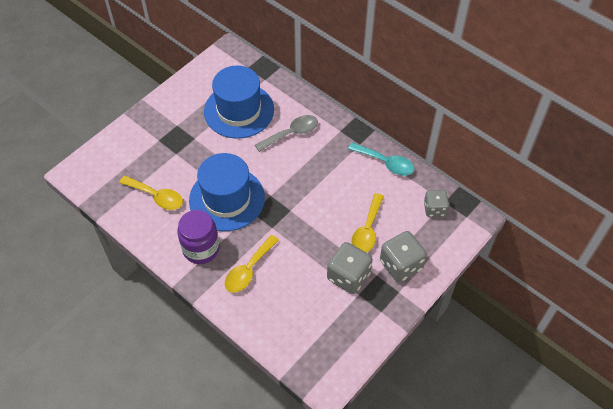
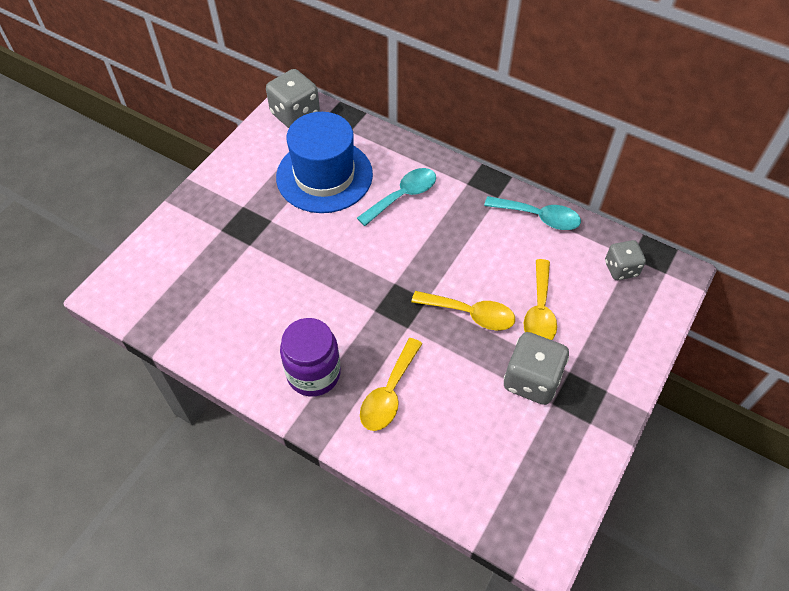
camera: 10 degrees left, 0 degrees up
yellow spoon [119,175,183,210] -> yellow spoon moved to [411,291,515,330]
blue hat [189,153,265,231] -> none
grey spoon [255,115,318,152] -> turquoise spoon [357,168,436,226]
grey dice [380,231,427,282] -> grey dice moved to [266,69,320,128]

